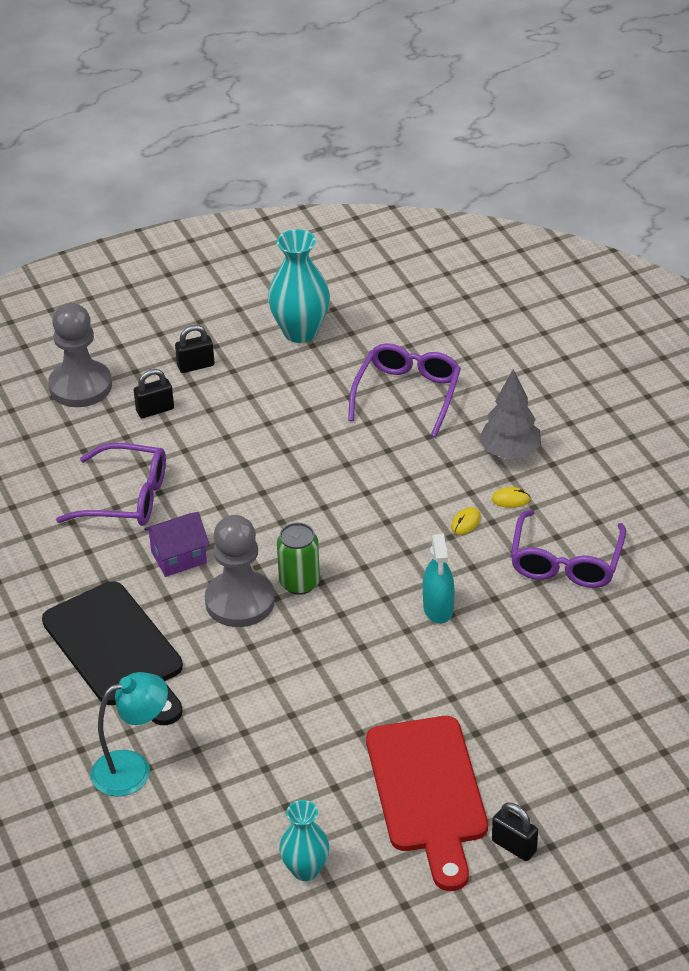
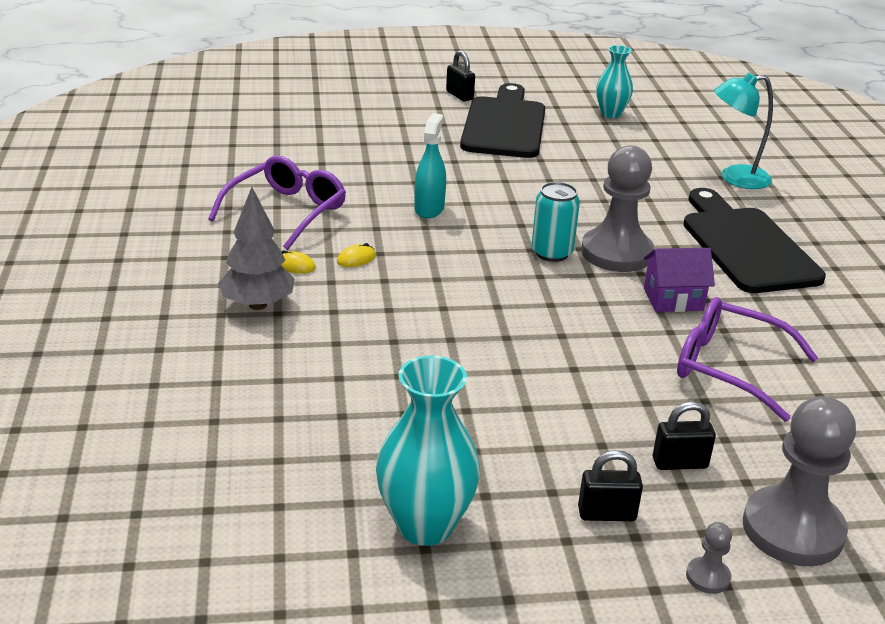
camera: 165 degrees left, 10 degrees down
green can [277,523,320,595] -> turquoise can [531,182,580,262]
purple glasses [348,343,461,437] -> none
red cutting board [366,716,488,891] -> black cutting board [460,83,545,158]
none -> grey pawn [686,522,732,594]

